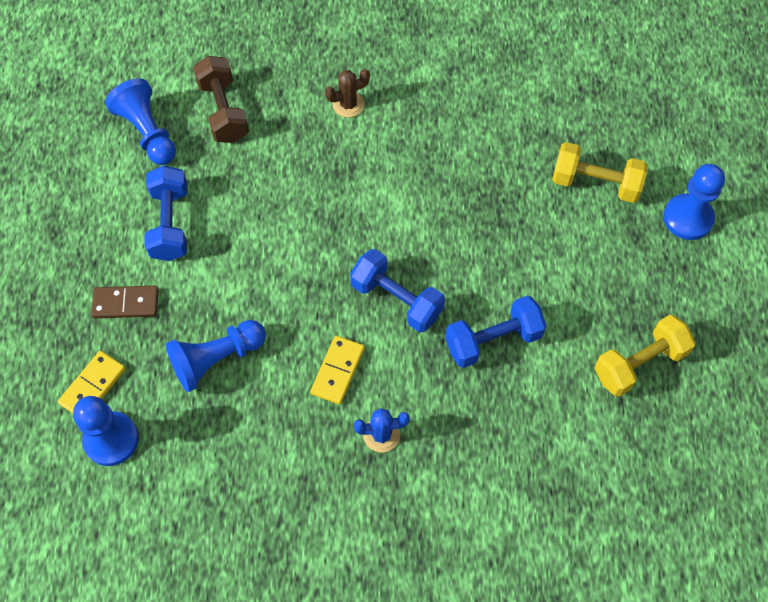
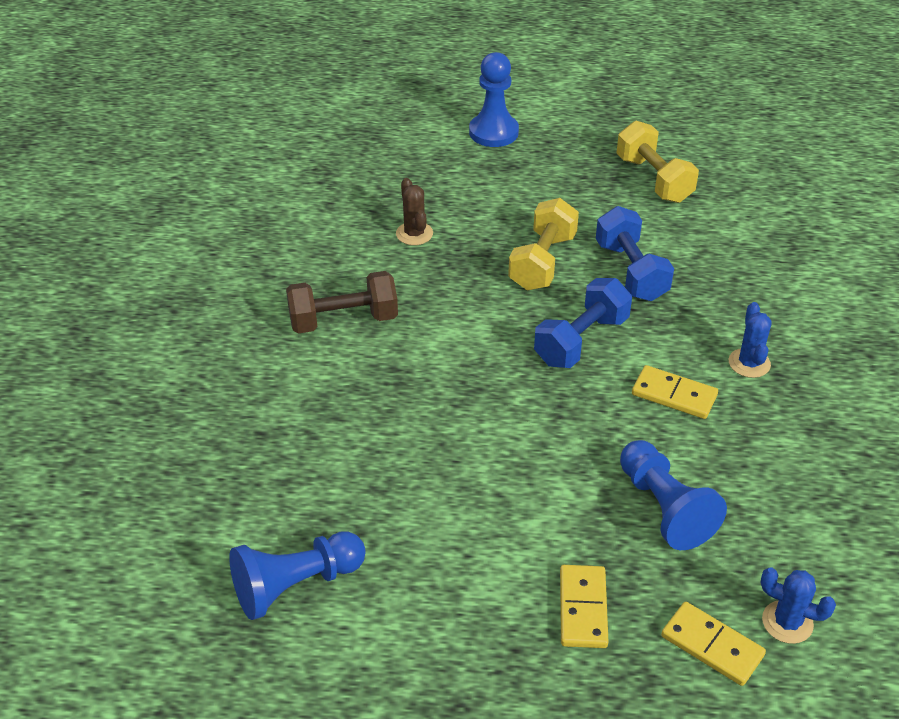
camera: 85 degrees left, 20 degrees down
blue pawn [73,396,139,466] -> blue cactus [760,567,836,644]
brown domino [91,286,159,318] -> yellow domino [560,565,609,648]
blue dumbbell [144,166,188,261] -> none
brown dumbbell [193,56,249,143] -> brown dumbbell moved to [286,271,398,334]
brown cactus [325,69,370,118] -> brown cactus moved to [396,178,433,245]
yellow dumbbell [552,142,648,203] -> yellow dumbbell moved to [508,198,579,290]

